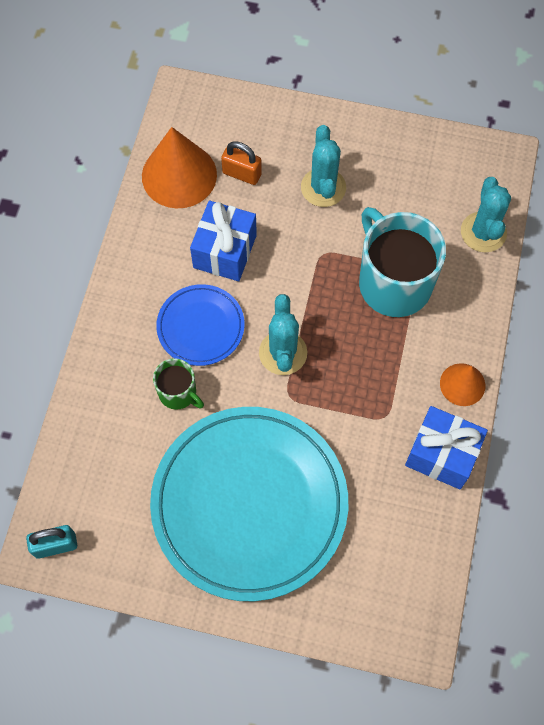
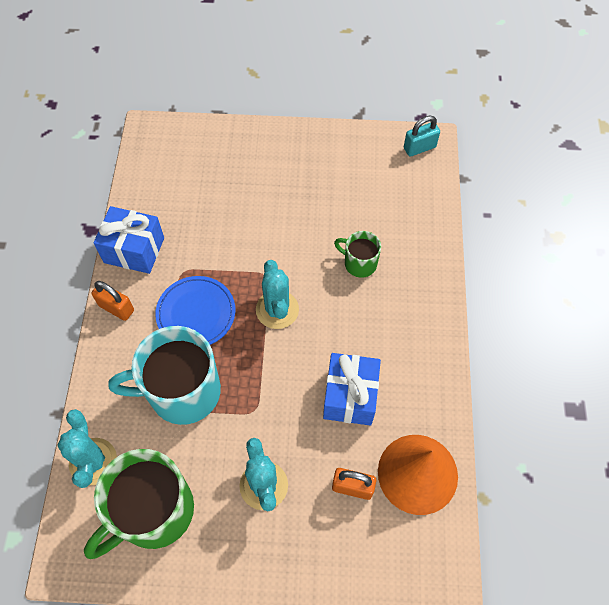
camera: 170 degrees right, 5 degrees down
turquoise plate [150,407,348,601] -> none
blue plate [156,284,245,366] -> blue plate moved to [155,276,235,345]
turquoise mug [359,207,446,317] -> turquoise mug turned 120 degrees clockwise [108,326,221,425]
orange cone [440,363,485,406] -> orange padlock [91,281,134,321]
none -> green mug [84,449,194,559]

